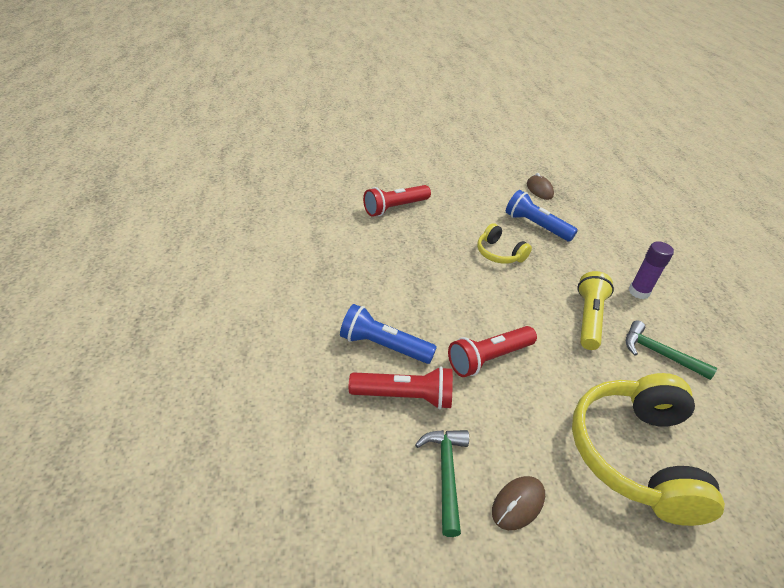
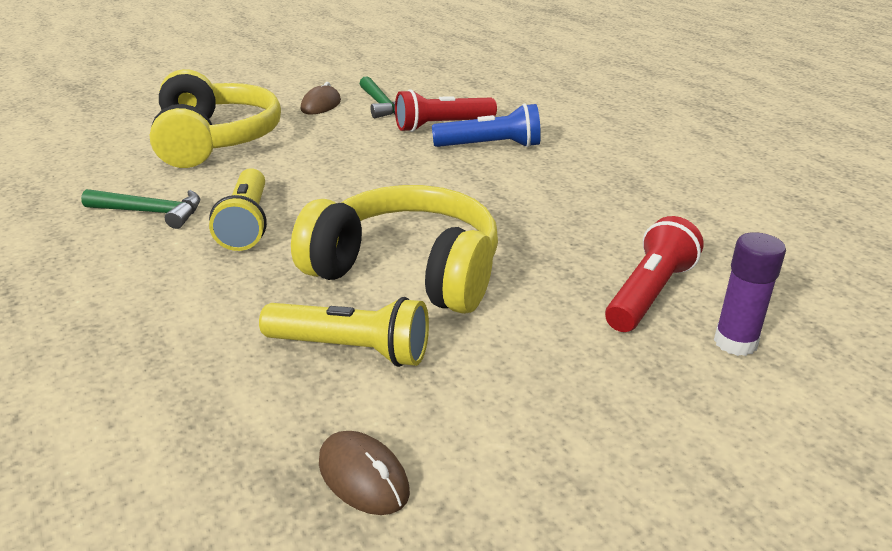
camera: 160 degrees right, 10 degrees down
red flashlight [448,326,537,377] -> none
yellow headphones [477,223,532,264] -> yellow headphones [291,185,498,314], size x2.01
blue flashlight [506,190,578,242] -> yellow flashlight [259,297,429,367]
purple glue stick [629,241,674,299] -> purple glue stick moved to [714,232,786,356]

